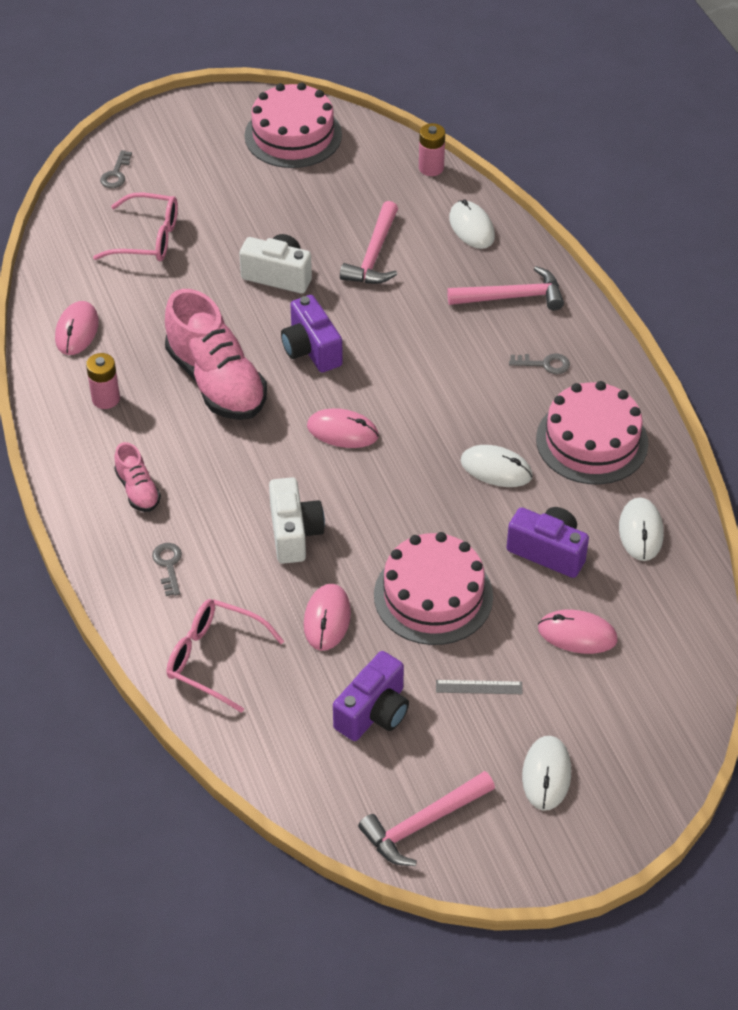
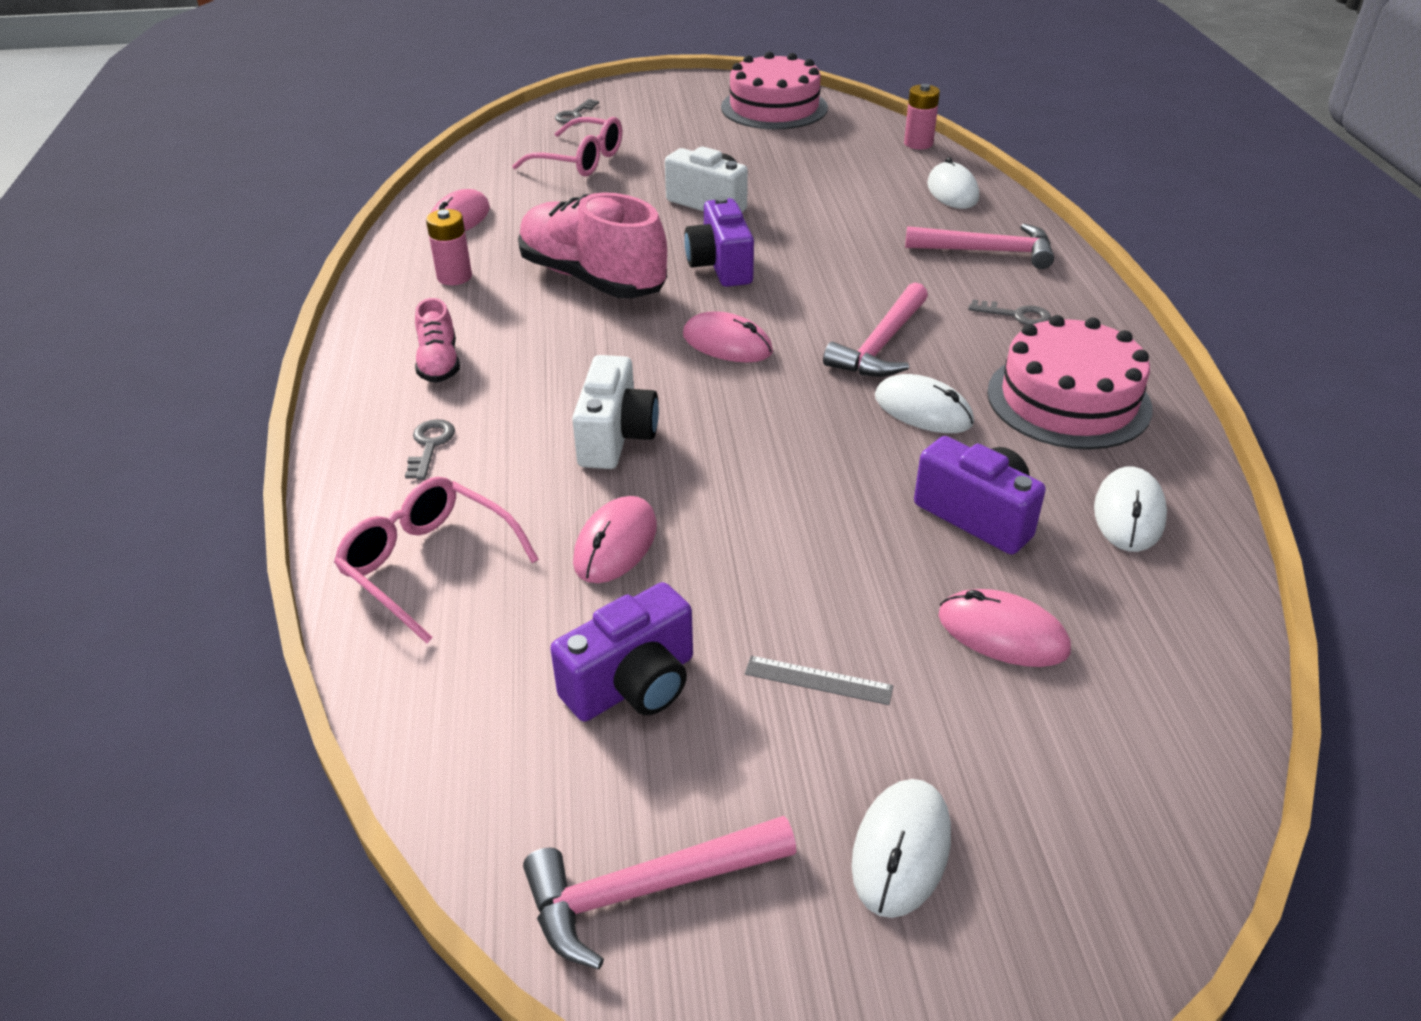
camera: 15 degrees right, 10 degrees down
pink shoe [165,289,267,420] -> pink shoe turned 150 degrees clockwise [518,192,667,298]
pink hammer [340,201,398,284] -> pink hammer moved to [823,283,928,377]
pink cake [374,532,493,645] -> none

